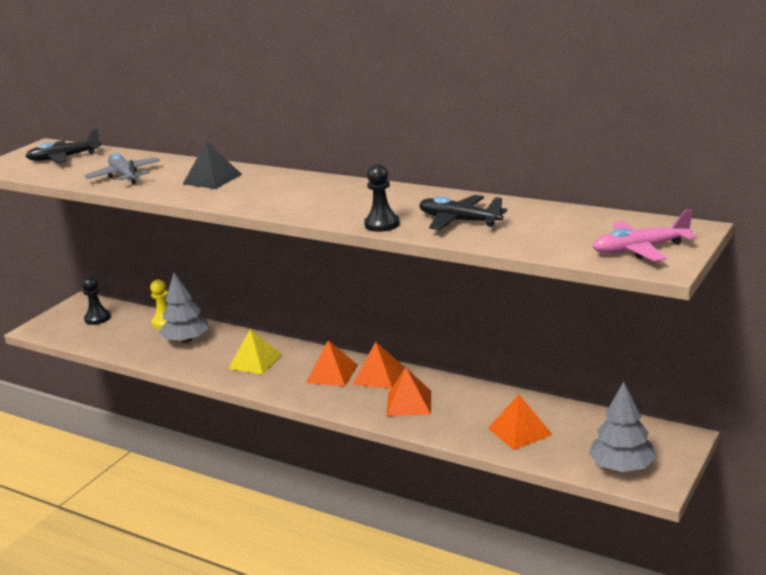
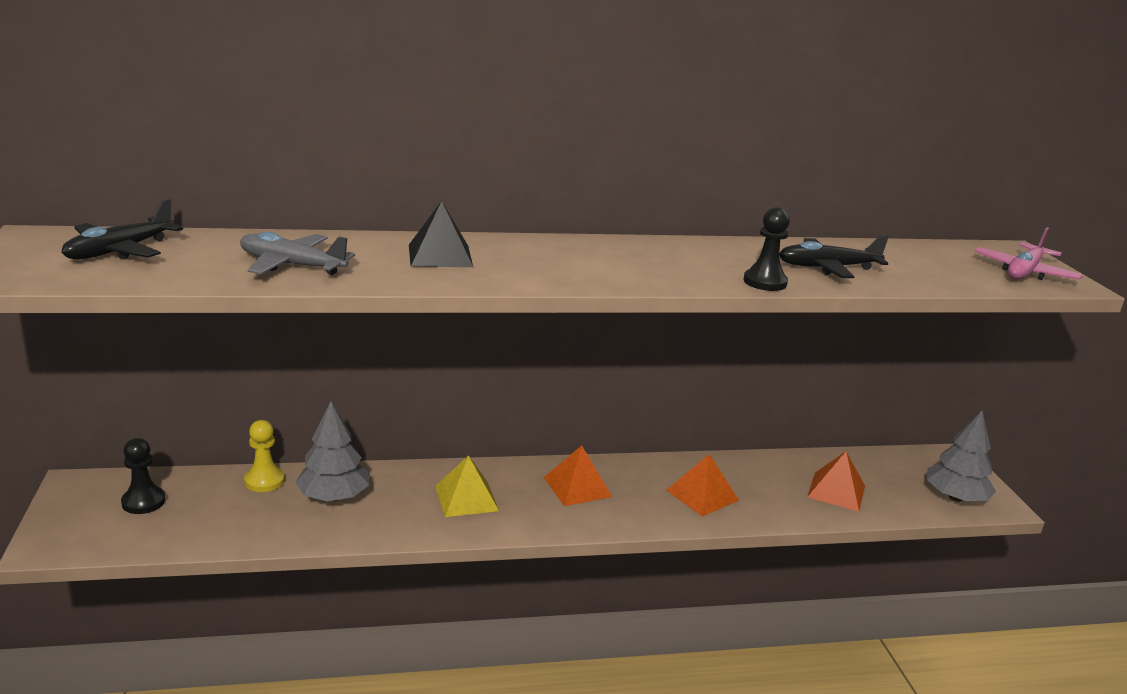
camera: 45 degrees left, 0 degrees up
orange pyramid [353,342,405,389] -> none

